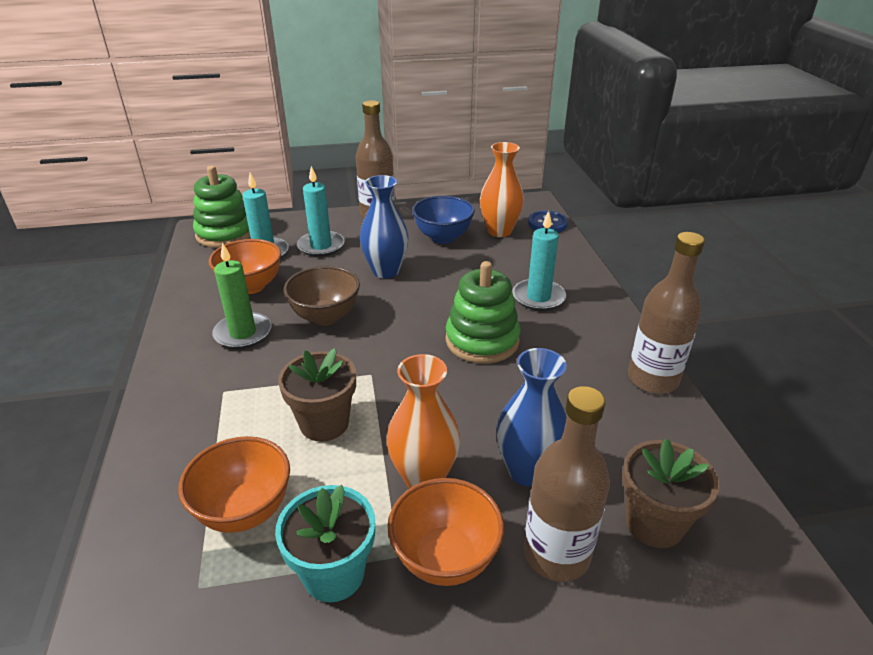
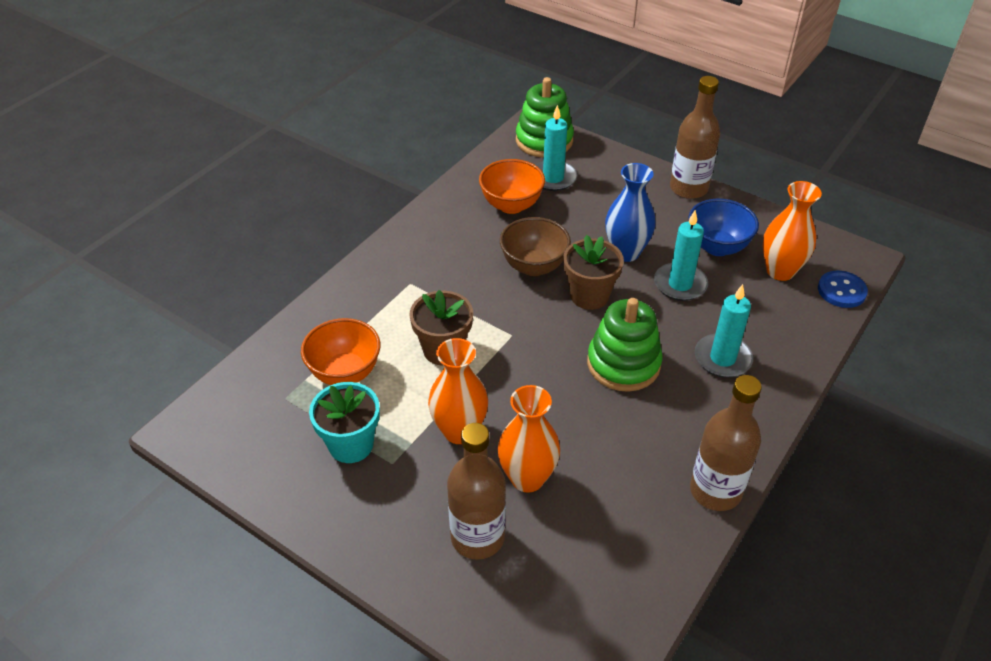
camera: 45 degrees right, 10 degrees up
green candle [212,243,272,349] -> none
turquoise candle [297,166,345,257] -> turquoise candle moved to [654,210,708,301]
orange bowl [388,478,504,586] -> none
blue vase [496,348,567,486] -> orange vase [498,385,560,493]
brown flower pot [622,438,719,548] -> brown flower pot moved to [563,235,624,310]

